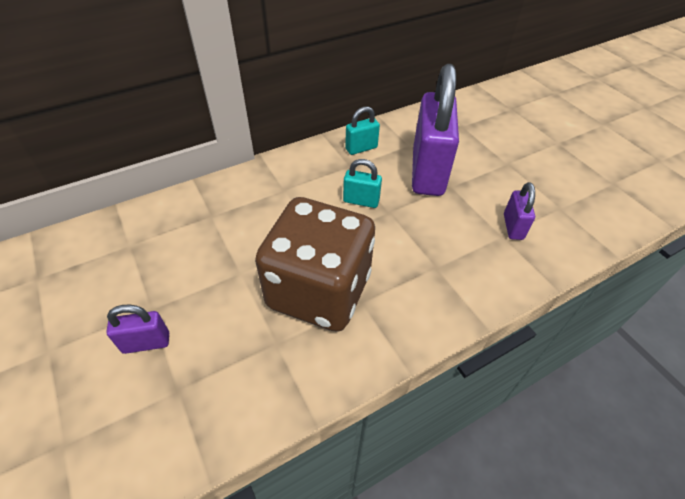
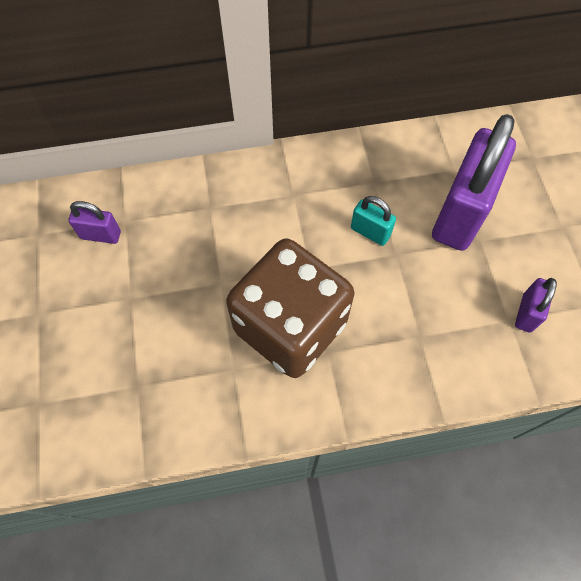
camera: 20 degrees right, 15 degrees up
purple padlock [106,305,169,354] -> purple padlock moved to [68,201,121,244]
turquoise padlock [345,106,380,155] -> none

